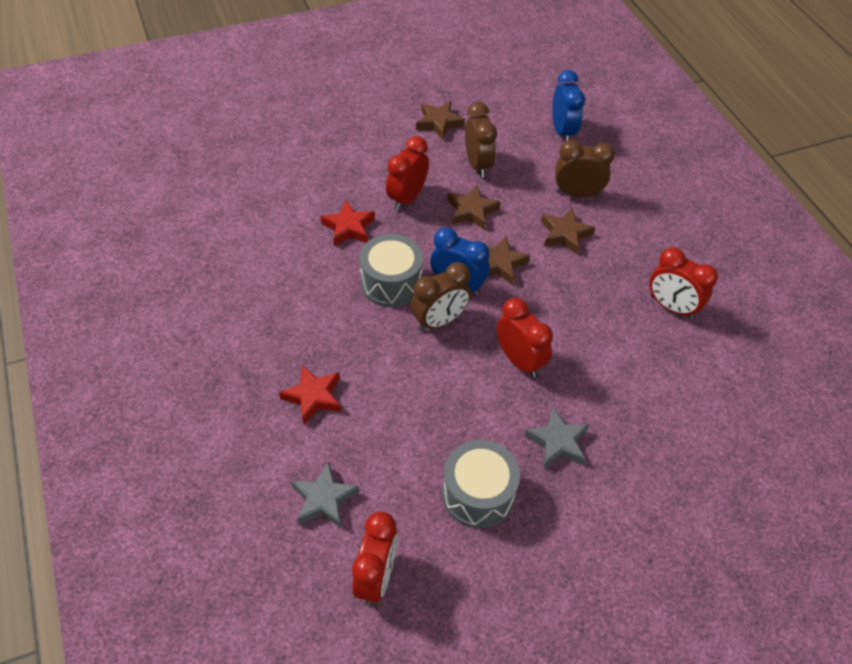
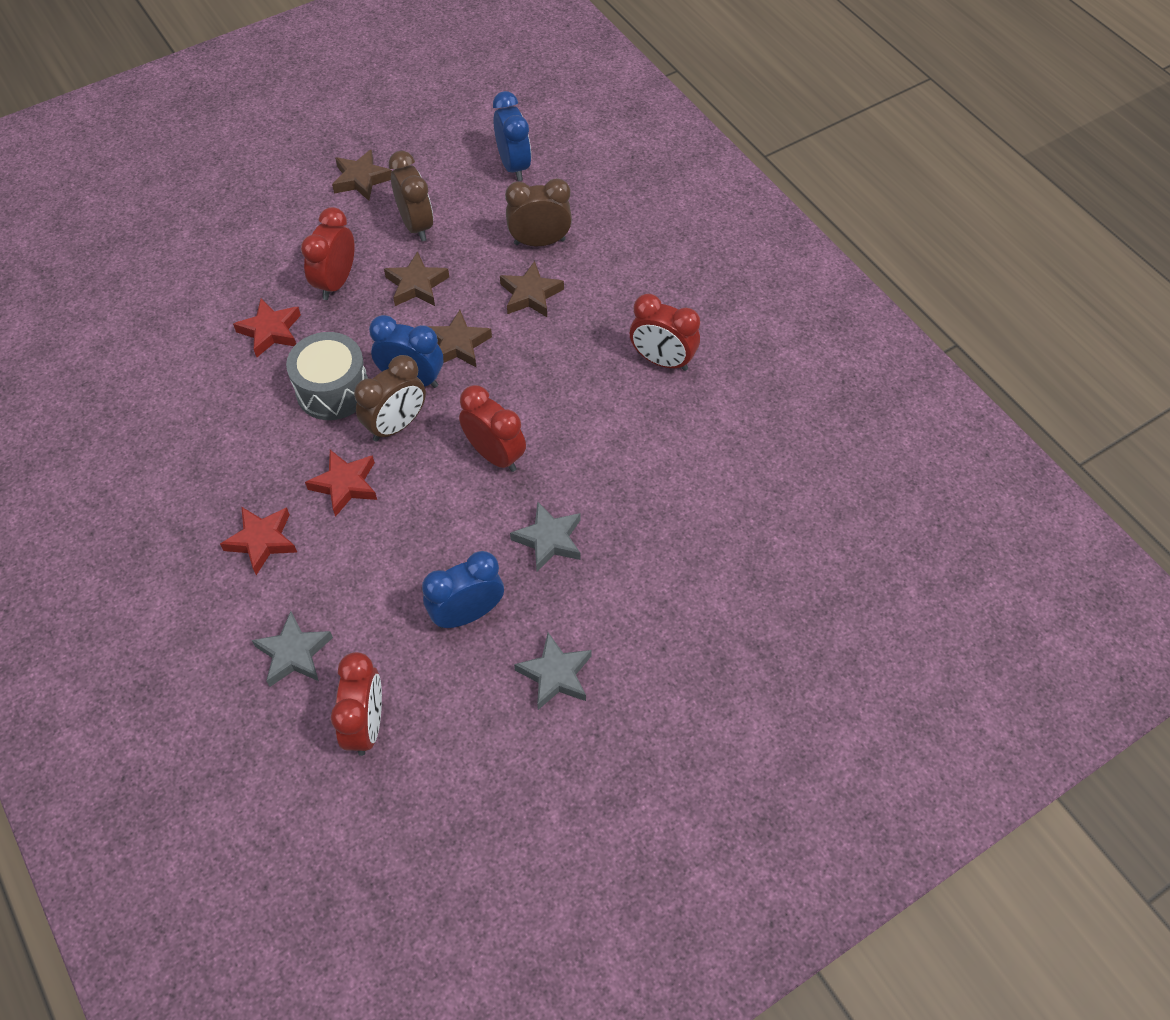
camera: 10 degrees left, 5 degrees up
grey drum [442,440,520,528] -> blue clock [422,551,504,628]
none -> red star [305,450,377,517]
none -> grey star [514,632,592,710]

